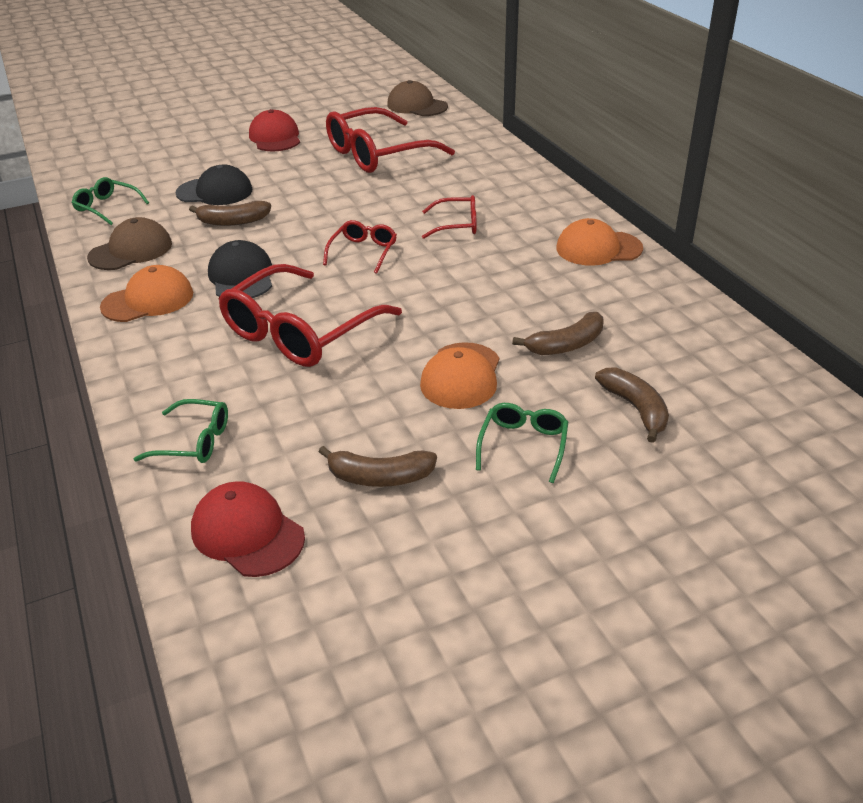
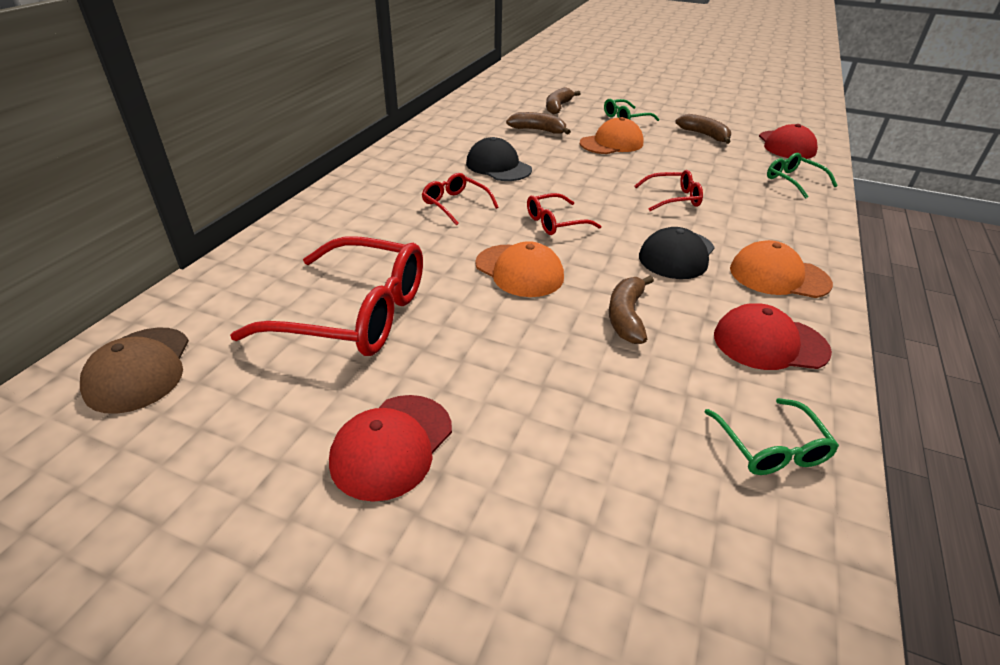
camera: 135 degrees left, 0 degrees up
brown cap [87,217,172,270] -> red cap [714,303,832,370]
black cap [175,164,252,205] -> black cap moved to [466,137,532,181]
brown banana [189,201,271,226] -> brown banana turned 120 degrees counterclockwise [609,276,654,344]
red glasses [218,264,402,367] -> red glasses [634,170,703,211], size x0.49
orange cap [556,218,643,266] -> orange cap moved to [475,241,564,297]

